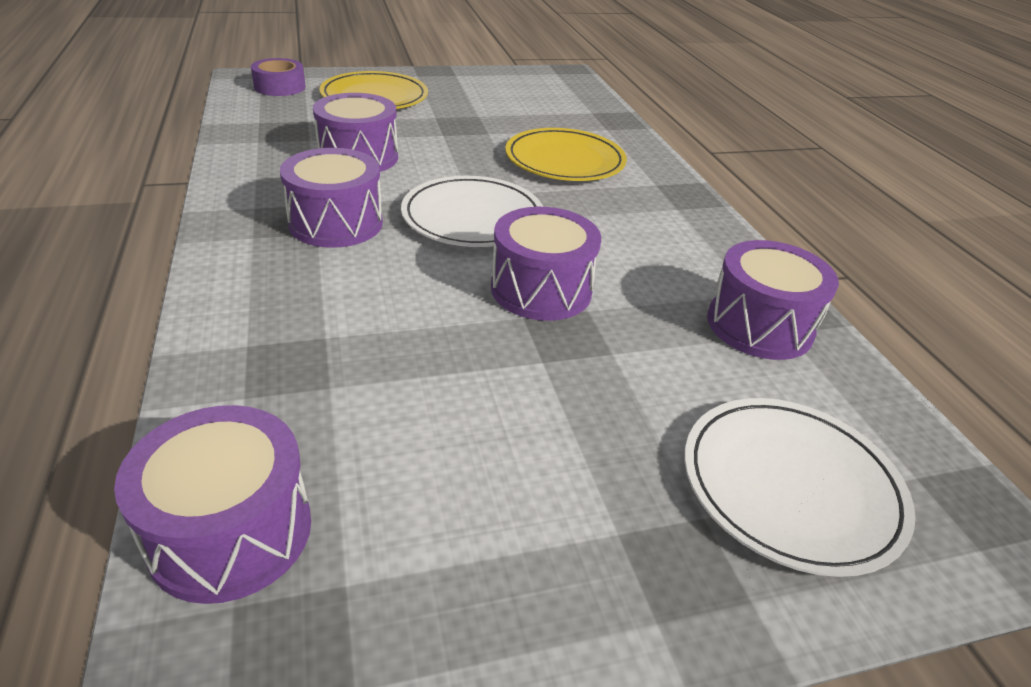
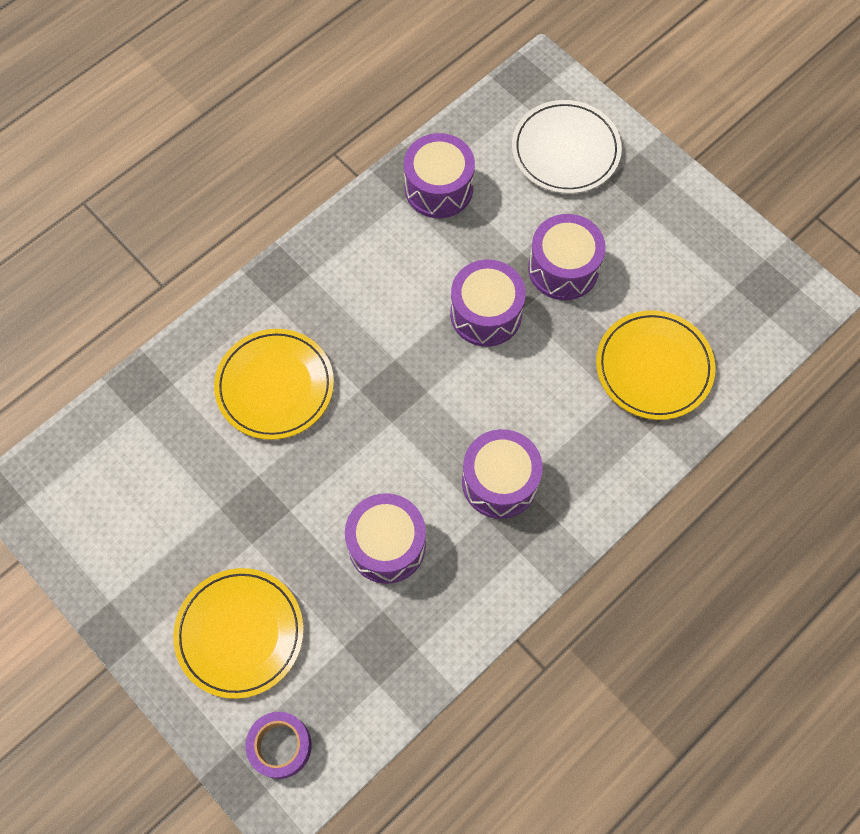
camera: 115 degrees left, 30 degrees up
purple drum [114,405,311,604] -> purple drum moved to [528,214,606,300]
white plate [401,176,543,247] -> none
none -> yellow plate [596,310,716,420]

